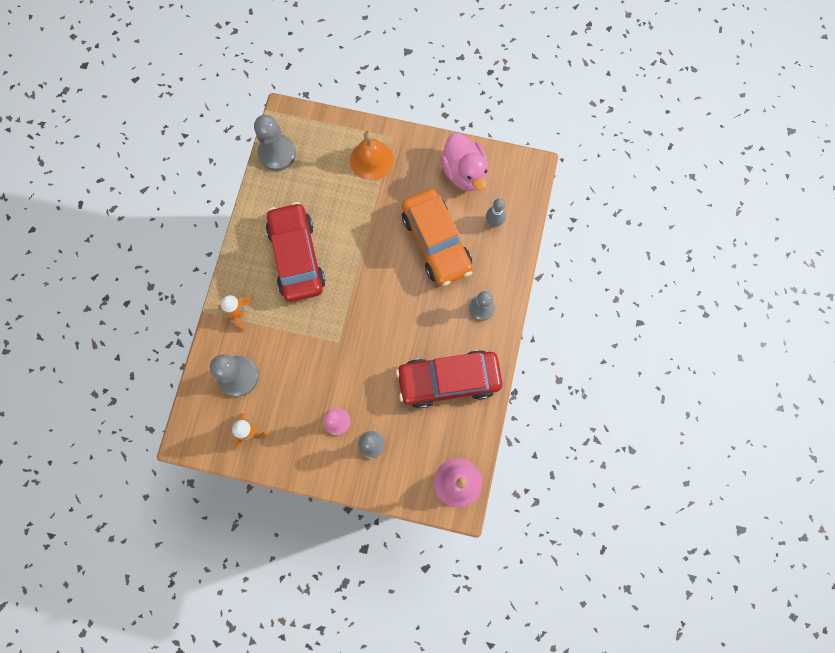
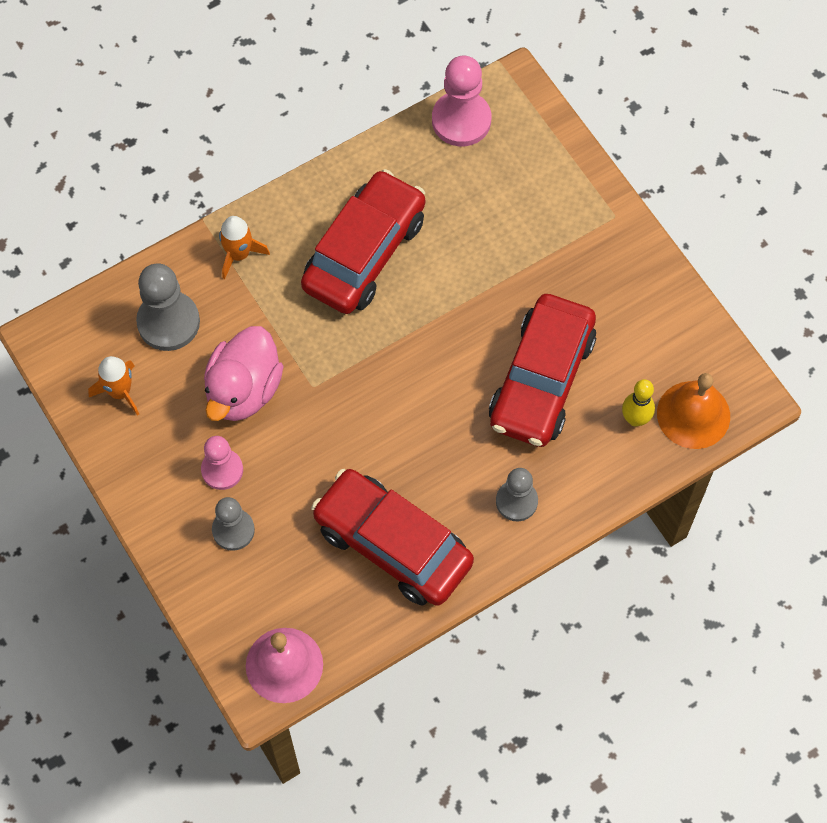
camera: 45 degrees right, 10 degrees down
grey pawn [254,115,296,171] -> pink pawn [432,56,491,146]
orange bell [350,131,393,180] -> orange bell moved to [657,373,730,449]
orange car [402,189,473,286] -> red car [489,294,596,447]
pink duck [440,133,488,191] -> pink duck moved to [204,326,284,421]
grey bowling pin [486,198,506,227] -> yellow bowling pin [622,379,655,427]

